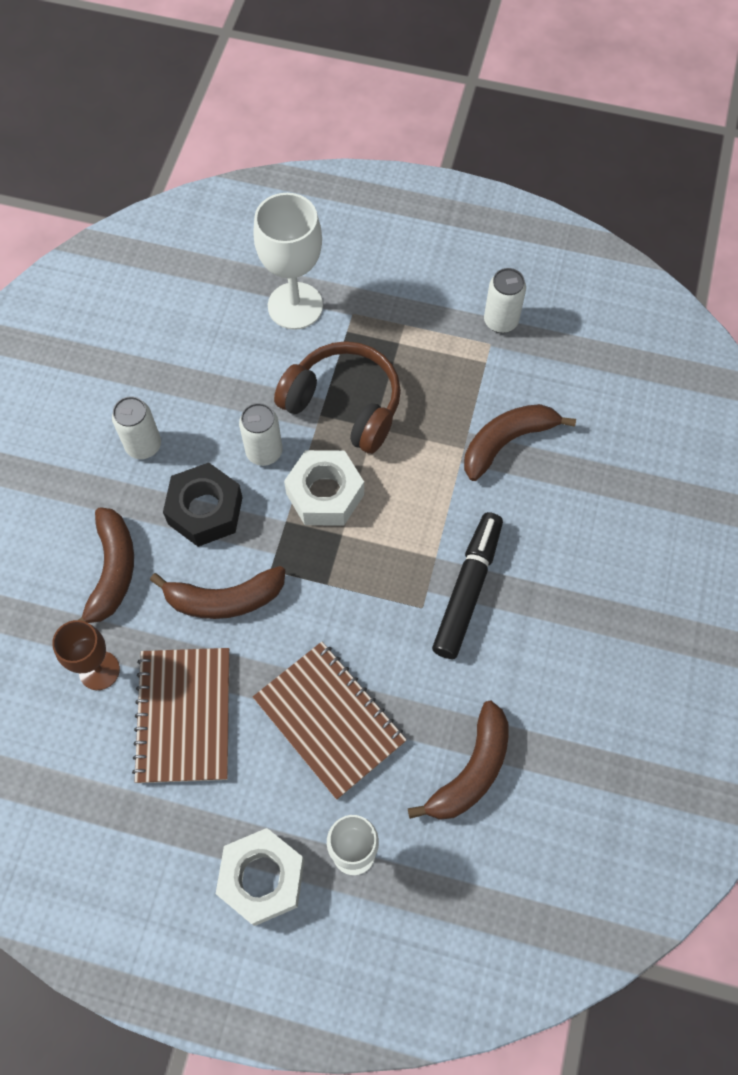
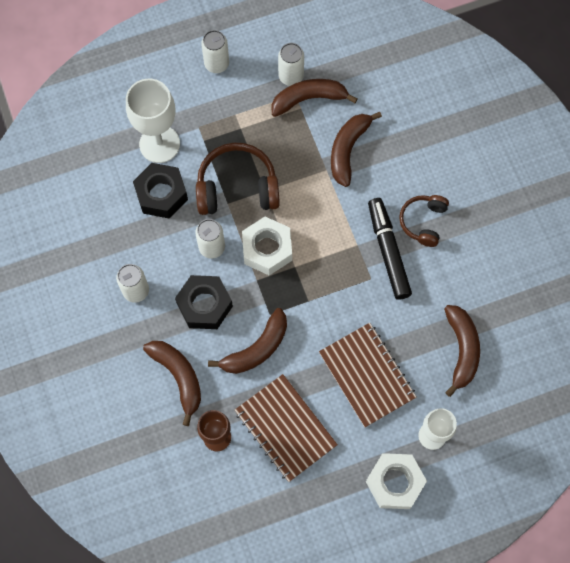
camera: 35 degrees left, 5 degrees up
brown notebook [253,642,407,800] -> brown notebook turned 45 degrees clockwise [319,323,417,427]
none -> black nut [133,163,188,219]
none -> white can [201,30,229,73]
none -> brown banana [271,79,358,117]
none -> brown headphones [399,195,449,247]

